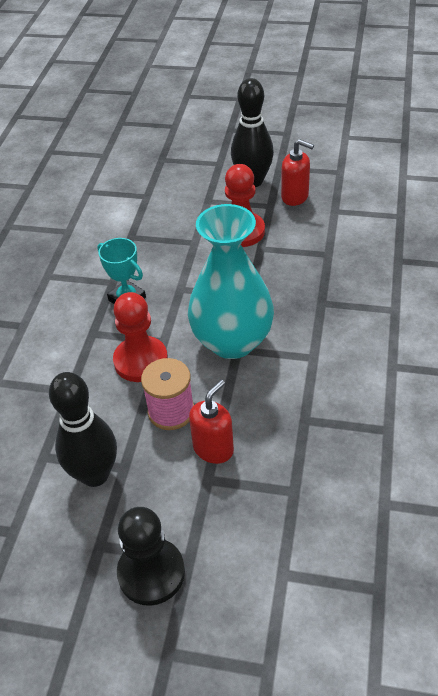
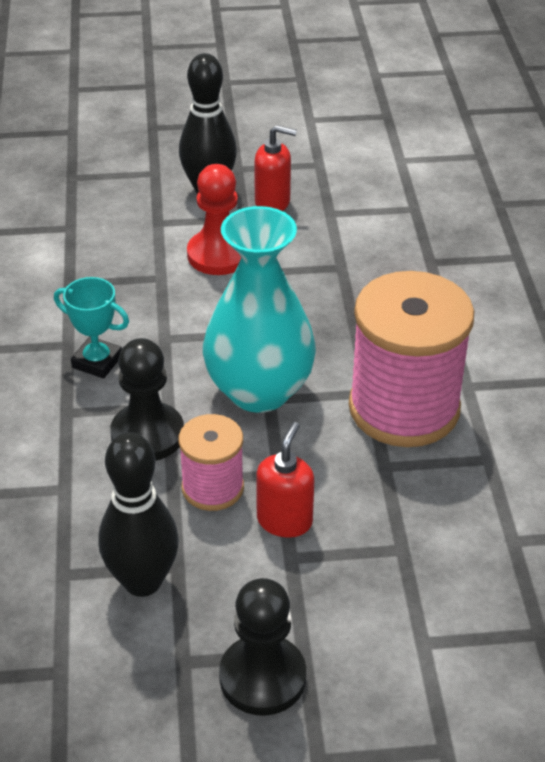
camera: 20 degrees left, 5 degrees down
red pawn [113,292,168,382] -> black pawn [110,338,184,461]
none -> pink spool [349,271,474,447]

